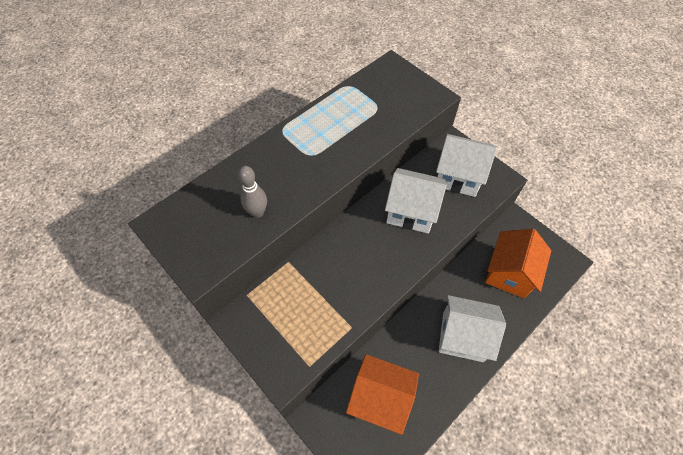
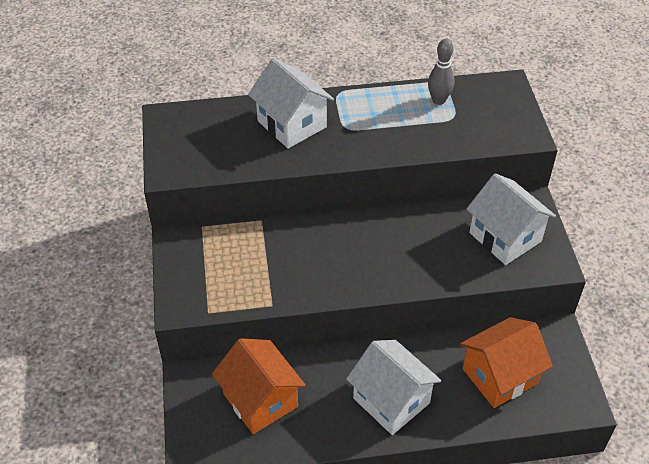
camera: 35 degrees right, 10 degrees down
grey bowling pin [238,166,267,218] -> grey bowling pin moved to [428,39,454,105]
white house [385,168,446,233] -> white house moved to [248,58,334,149]

